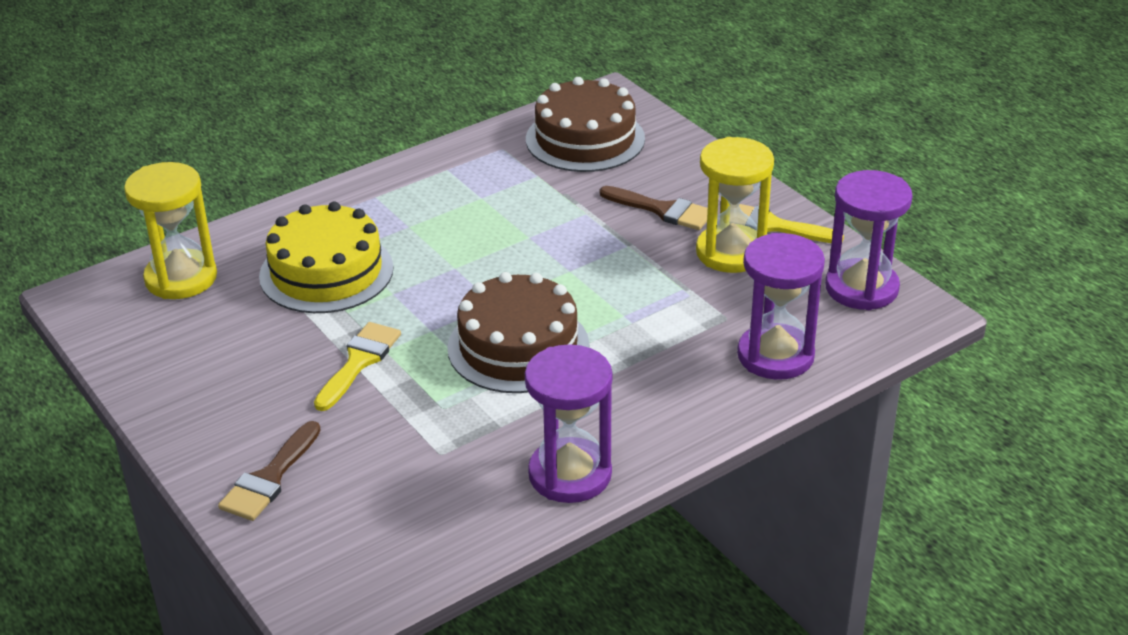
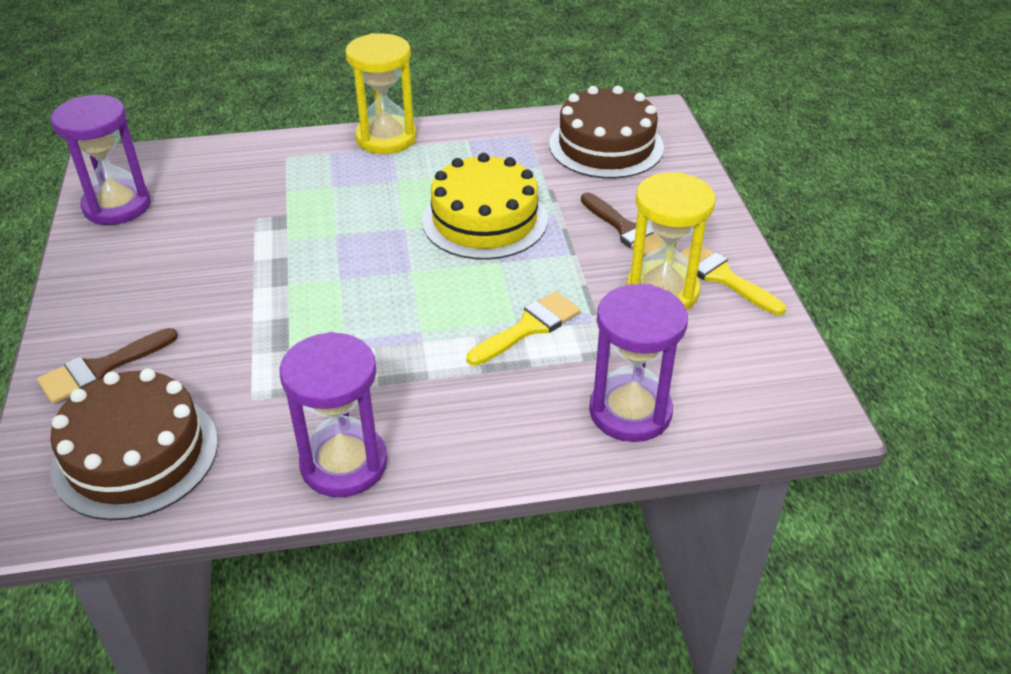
camera: 25 degrees right, 5 degrees up
yellow hourglass [124,162,217,299] -> yellow hourglass moved to [346,33,416,154]
yellow cake [259,202,394,313] -> yellow cake moved to [422,153,547,260]
yellow brush [314,322,401,411] -> yellow brush moved to [466,291,581,366]
brown cake [447,272,589,393] -> brown cake moved to [50,368,218,520]
purple hourglass [825,170,913,310] -> purple hourglass moved to [51,95,151,225]

